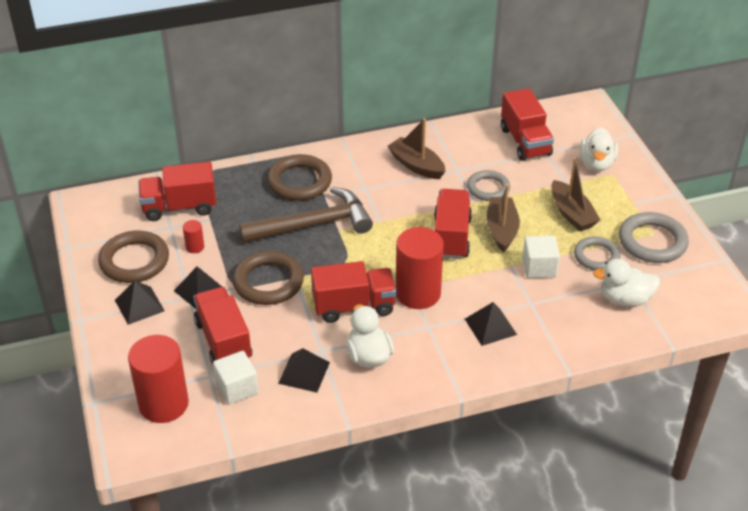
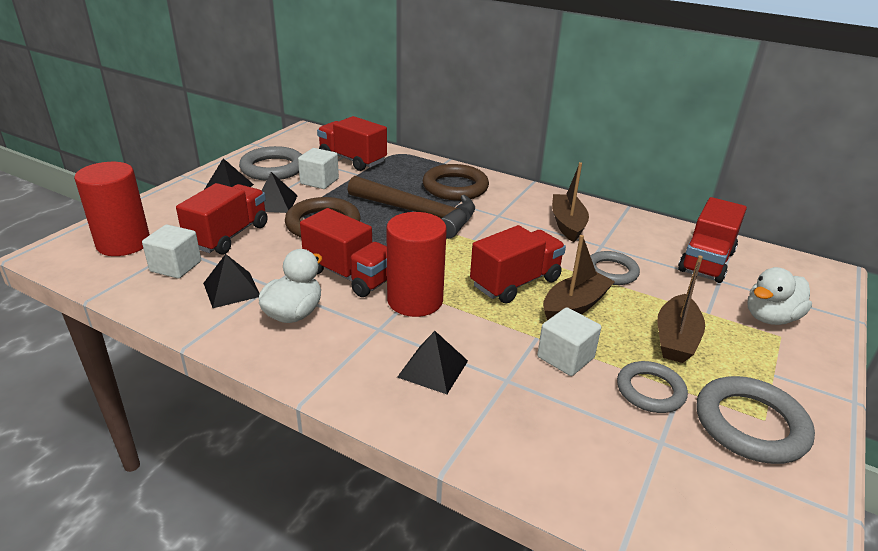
camera: 45 degrees right, 10 degrees down
brown ring [98,231,169,283] -> grey ring [239,146,302,181]
red cylinder [183,220,204,253] -> white cube [298,148,339,189]
white duck [593,259,660,306] -> none

